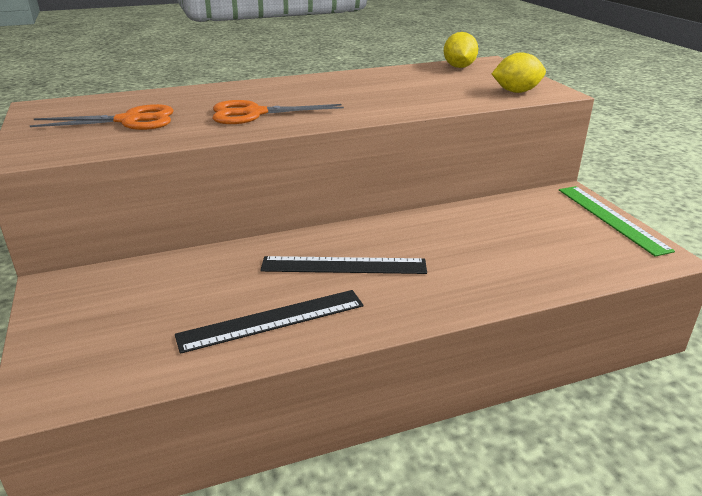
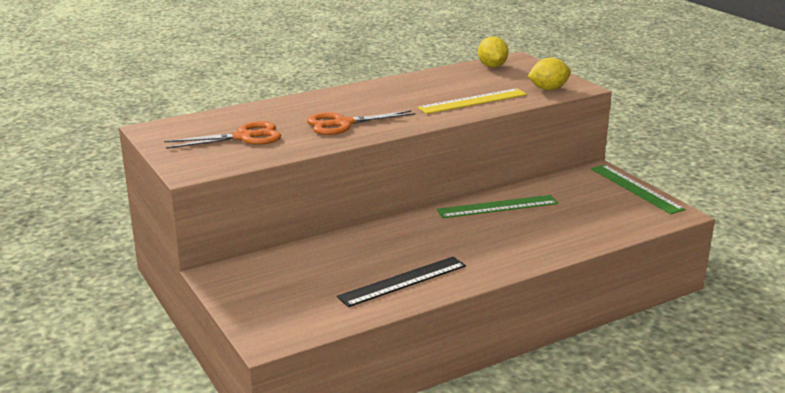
camera: 10 degrees left, 5 degrees down
black ruler [260,256,427,274] -> none
none -> yellow ruler [417,88,527,114]
none -> green ruler [437,195,558,218]

